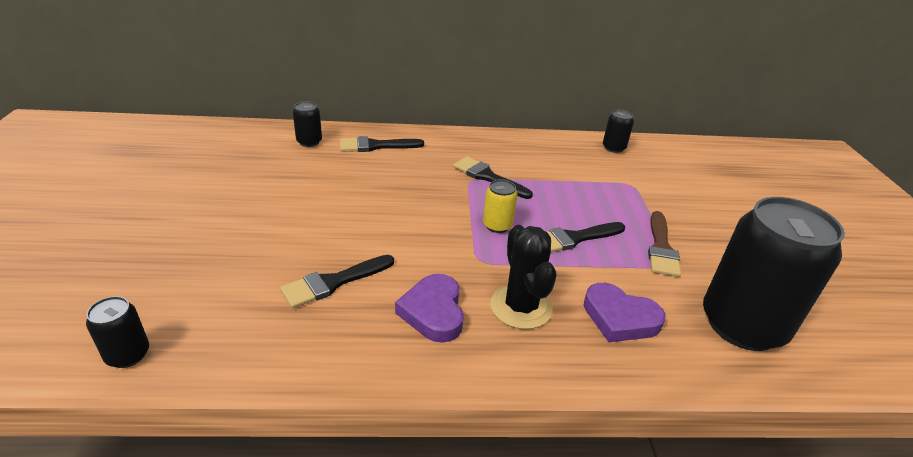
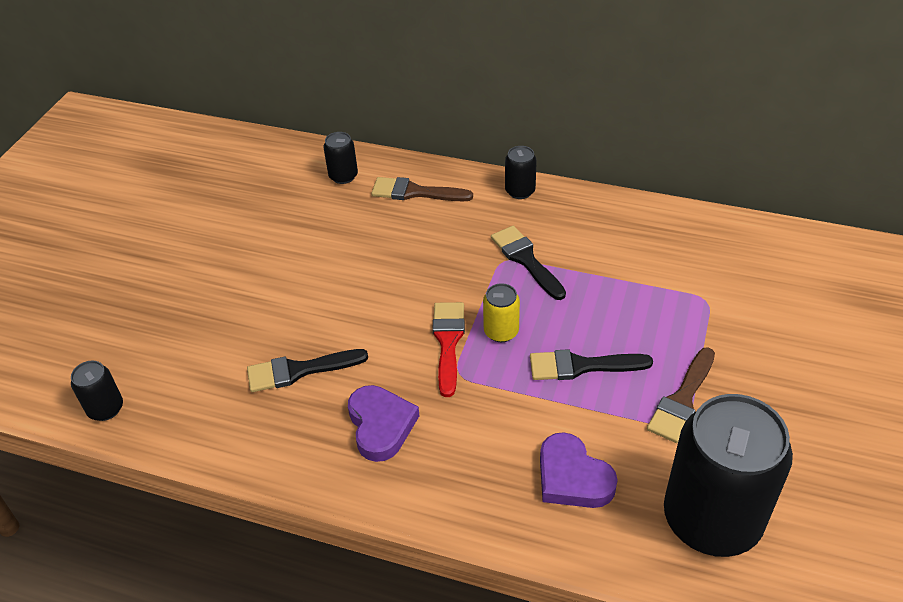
camera: 25 degrees right, 10 degrees up
black brush [340,136,424,152] -> brown brush [371,177,473,201]
purple heart [395,274,464,343] -> purple heart turned 150 degrees clockwise [348,385,419,462]
black cactus [490,225,556,329] -> none
black can [603,110,634,153] -> black can moved to [505,146,537,199]
none -> red brush [432,302,465,397]

